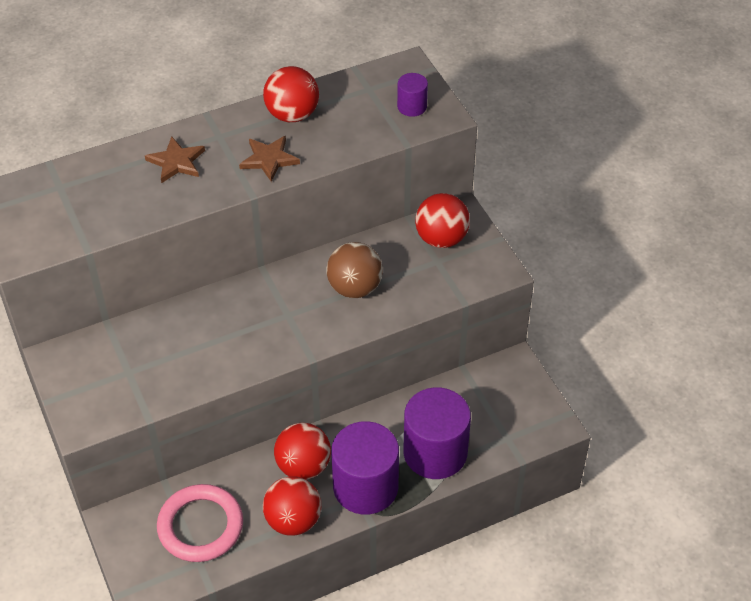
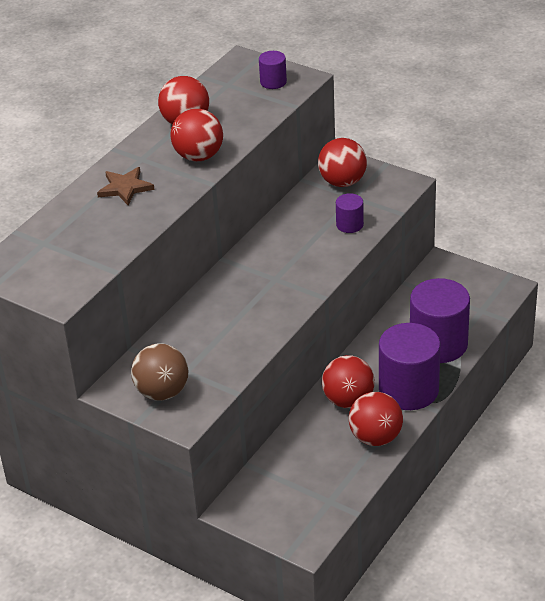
camera: 30 degrees left, 10 degrees down
pink ring [157,484,243,562] -> none
brown star [239,136,300,182] -> red ball [170,109,223,161]
brown ball [327,242,383,298] -> brown ball moved to [131,343,188,401]
none -> purple cylinder [336,193,364,233]

